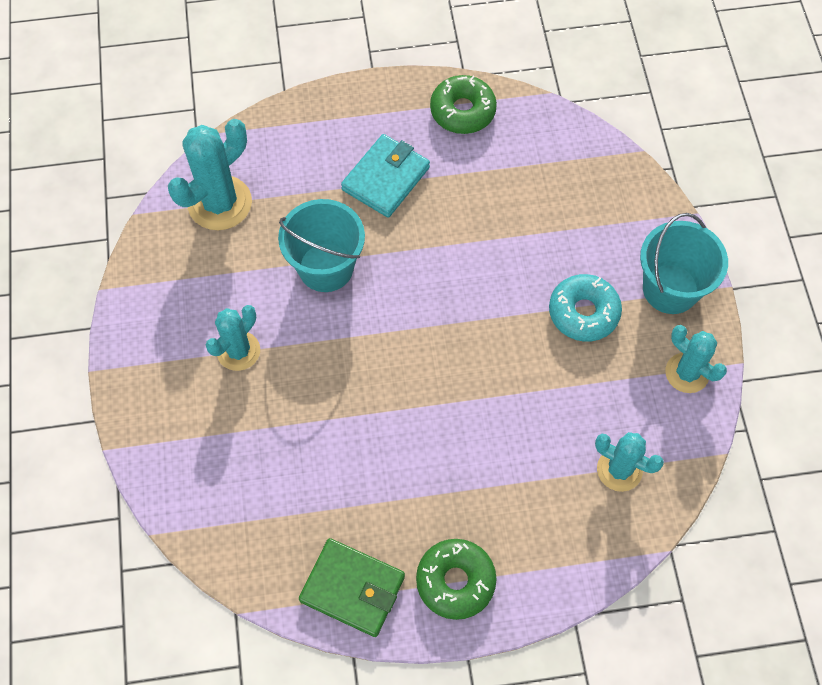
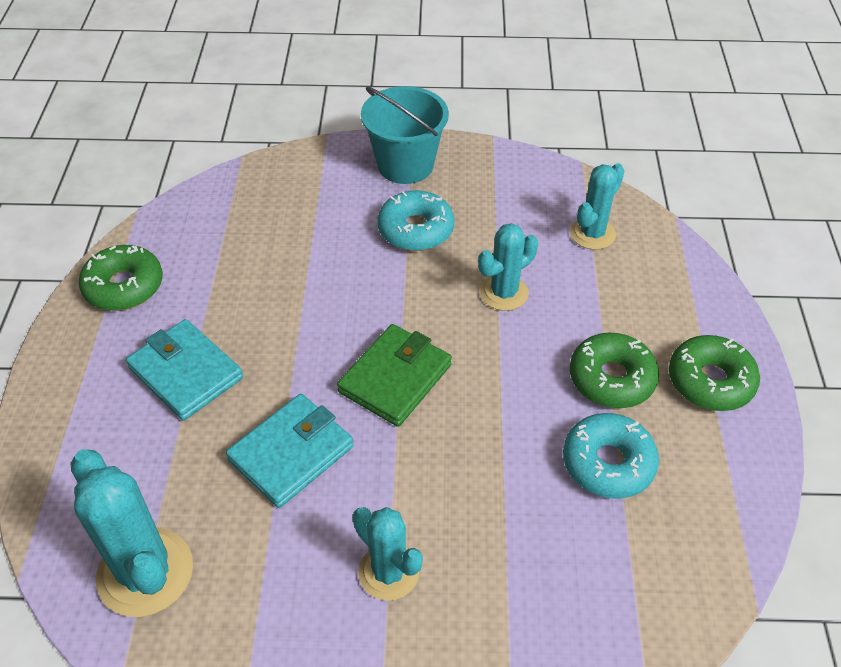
camera: 80 degrees left, 15 degrees down
turquoise bucket [278,199,365,292] -> turquoise wallet [226,394,354,508]
green wallet [299,538,405,637] -> green wallet moved to [337,324,452,427]
turquoise cactus [665,325,727,393] -> turquoise cactus moved to [478,223,538,311]
none -> turquoise donut [563,413,659,499]
none -> green donut [570,332,659,408]

